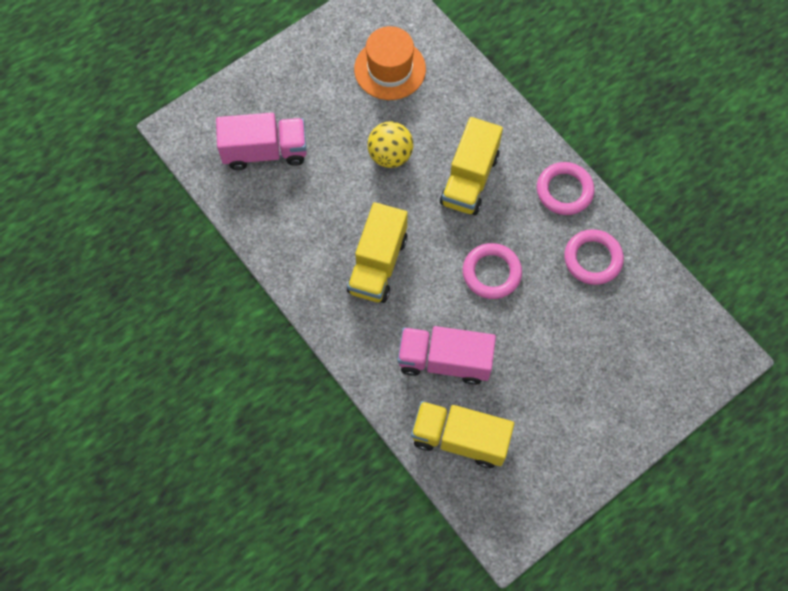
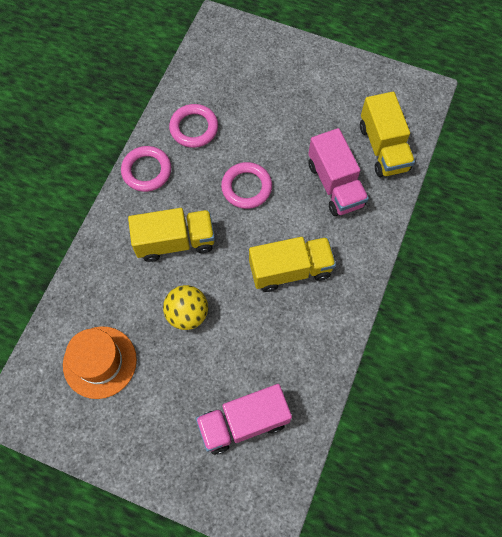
camera: 120 degrees left, 0 degrees up
pink truck [216,113,307,170] -> pink truck turned 75 degrees counterclockwise [196,384,292,455]

